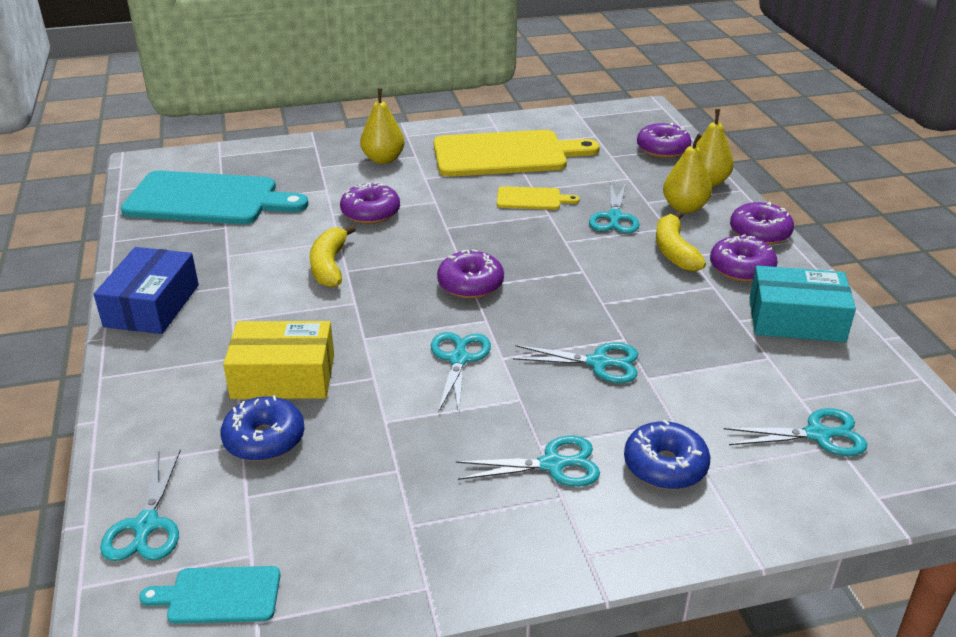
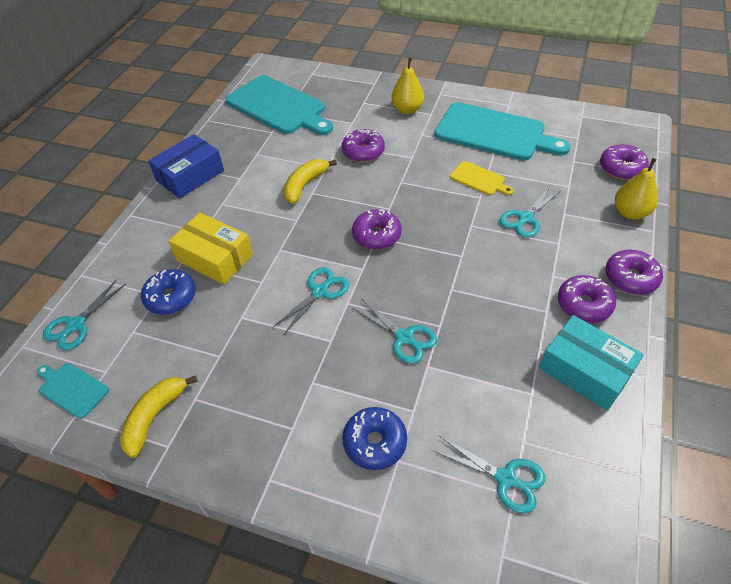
camera: 35 degrees right, 15 degrees up
yellow cutting board [434,130,600,177] -> turquoise cutting board [435,102,571,161]
turquoise scissors [456,436,600,487] -> none
yellow banana [656,211,706,271] -> yellow banana moved to [120,375,198,458]
yellow pear [663,133,712,213] -> none

